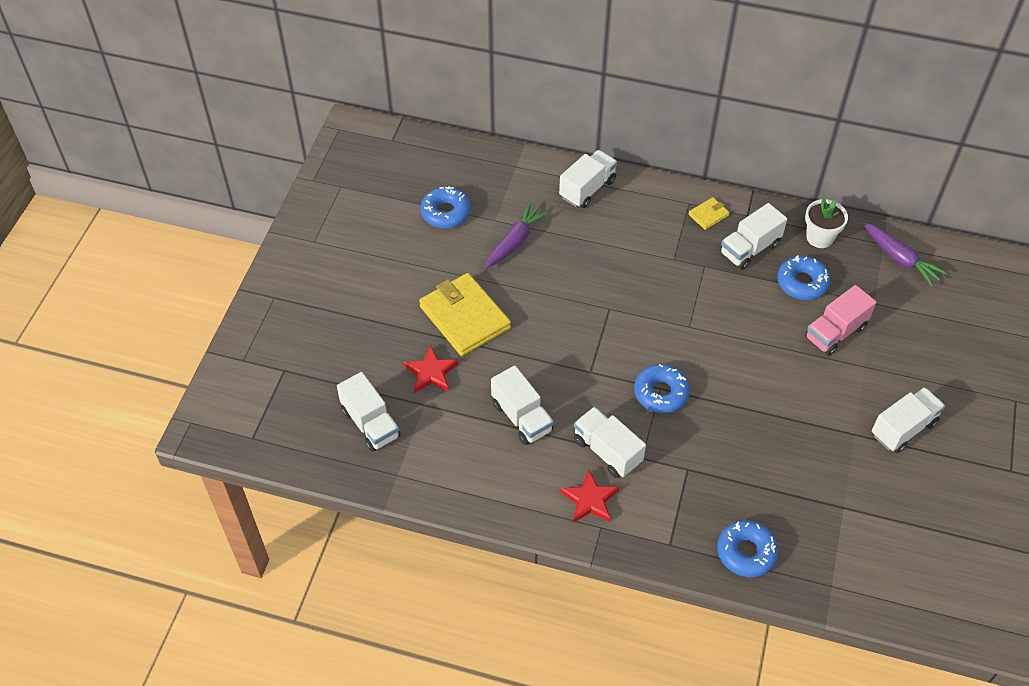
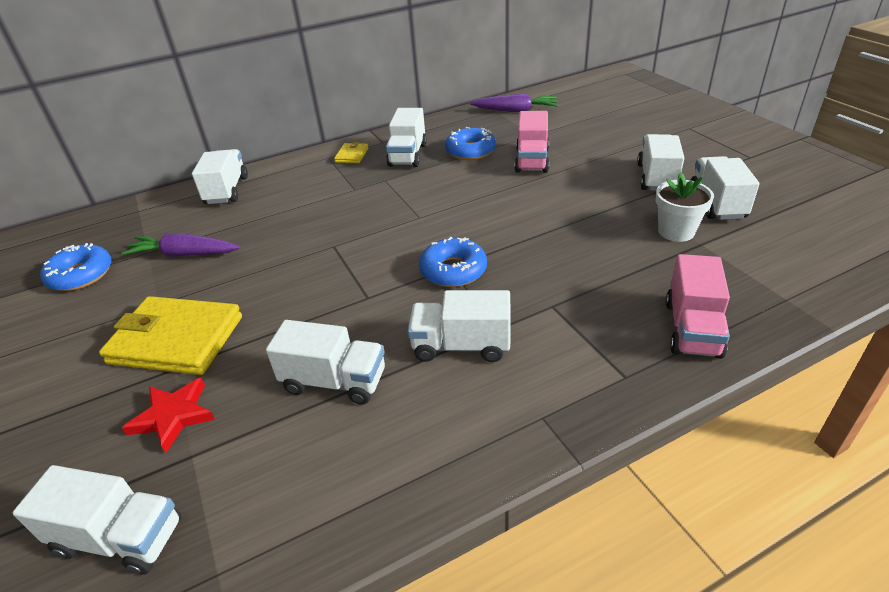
camera: 40 degrees left, 15 degrees down
purple carrot [484,202,550,269] -> purple carrot turned 75 degrees counterclockwise [121,234,240,257]
red star [560,469,619,523] -> none
blue donut [717,520,778,577] -> pink truck [666,254,730,359]
white flower pot [805,198,848,248] -> white flower pot moved to [656,172,714,242]
none -> white truck [691,156,759,220]

